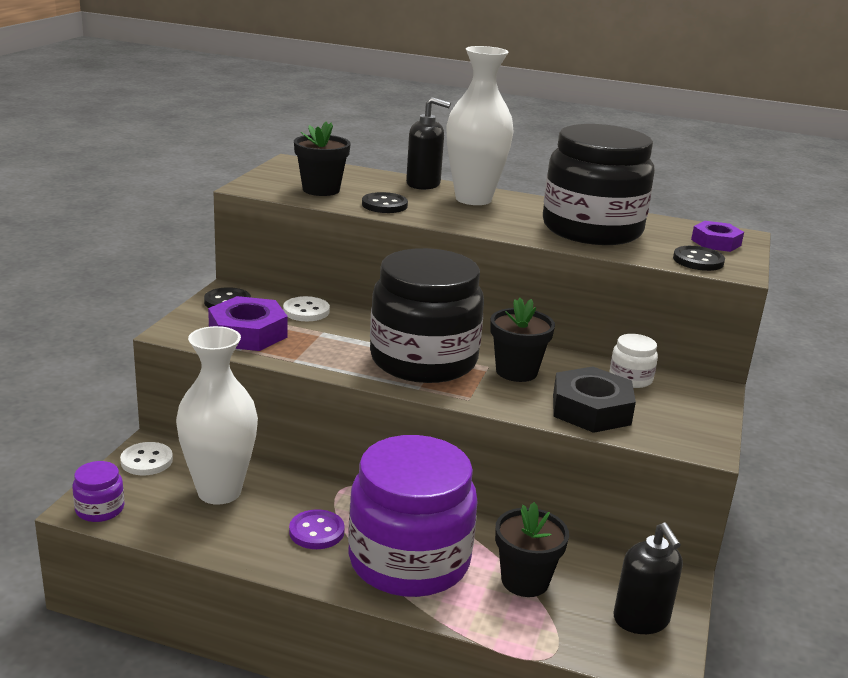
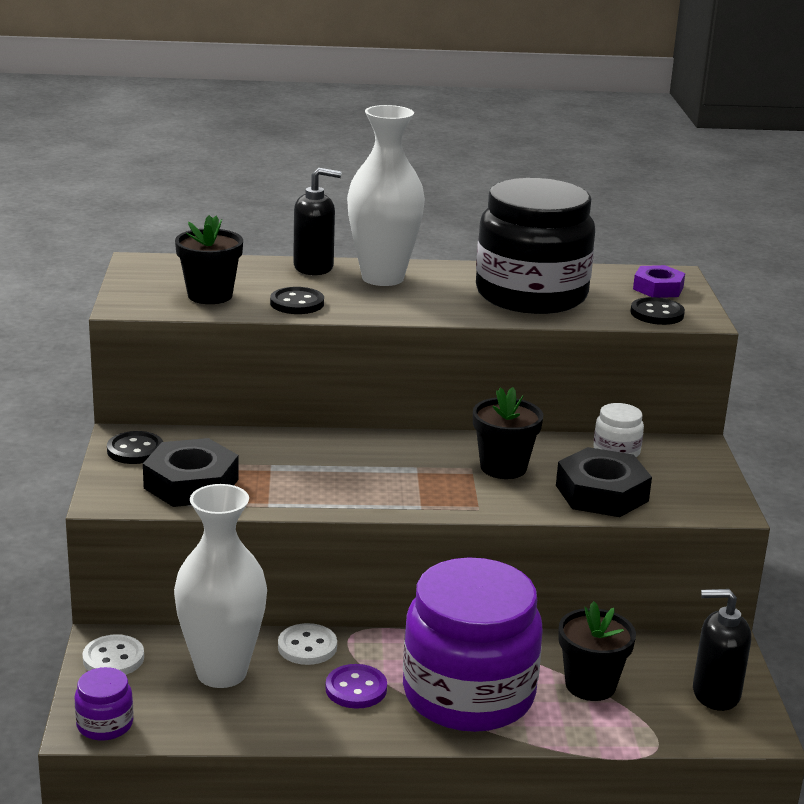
camera: 20 degrees left, 0 degrees up
purple nut [208,296,288,351] -> black nut [143,438,239,507]
white button [283,296,330,321] -> white button moved to [278,623,337,665]
black jar [370,248,484,383] -> none
black soap dispenser [613,522,683,634] -> black soap dispenser turned 135 degrees clockwise [693,589,751,711]

